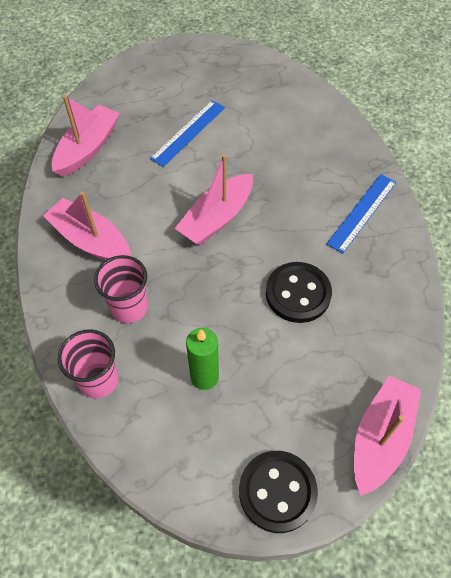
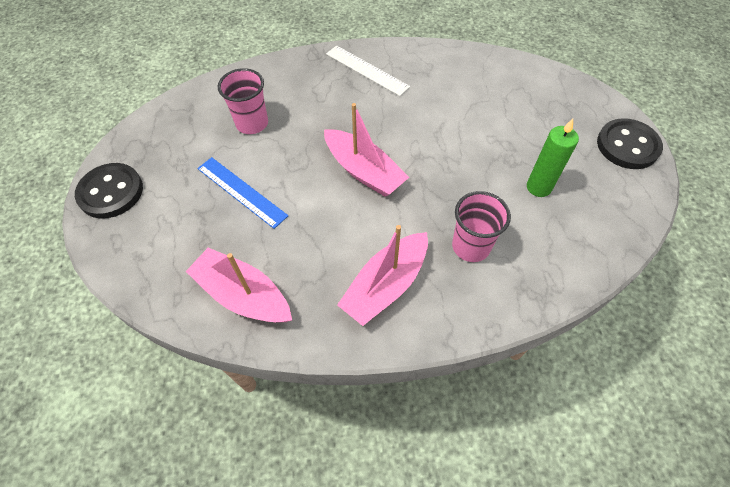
camera: 85 degrees left, 0 degrees up
pink cup [58,329,118,399] -> pink cup moved to [218,68,268,134]
black button [266,262,332,323] -> black button moved to [75,163,143,219]
blue ruler [326,174,397,254] -> white ruler [326,45,410,96]
pink boat [354,375,421,496] -> none

